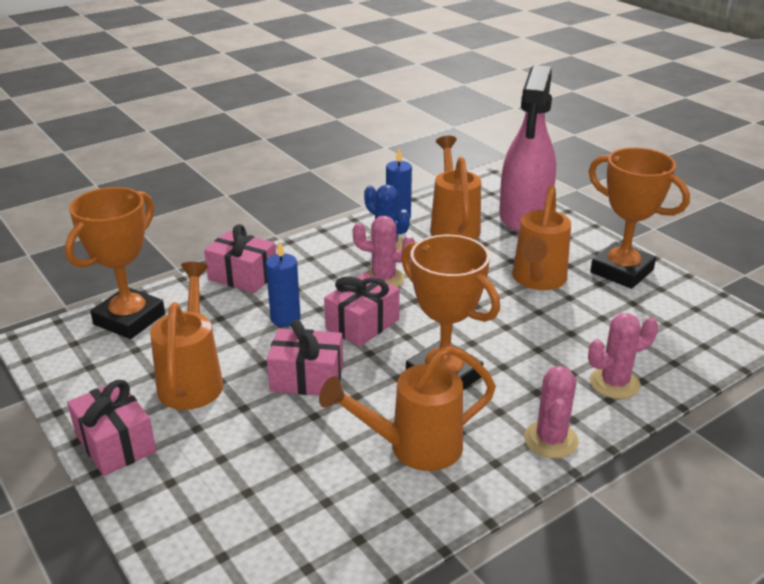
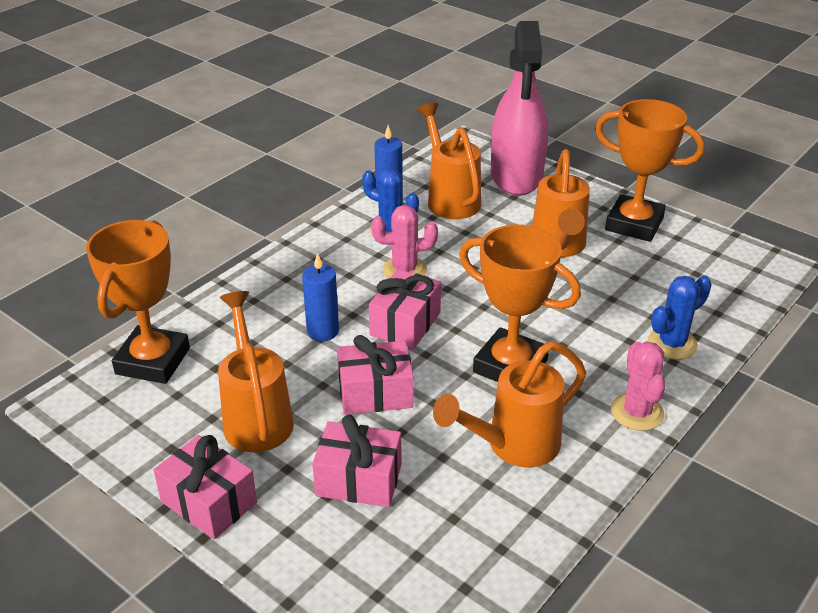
camera: 15 degrees left, 5 degrees up
pink gift [204,224,276,293] -> pink gift moved to [312,415,401,507]
pink cactus [588,313,658,399] -> blue cactus [648,276,712,360]

